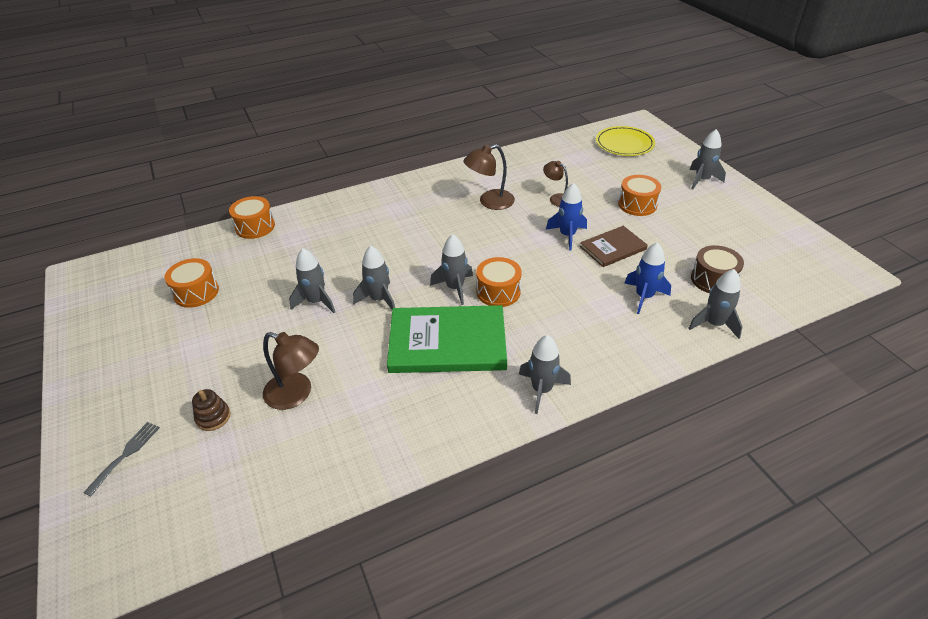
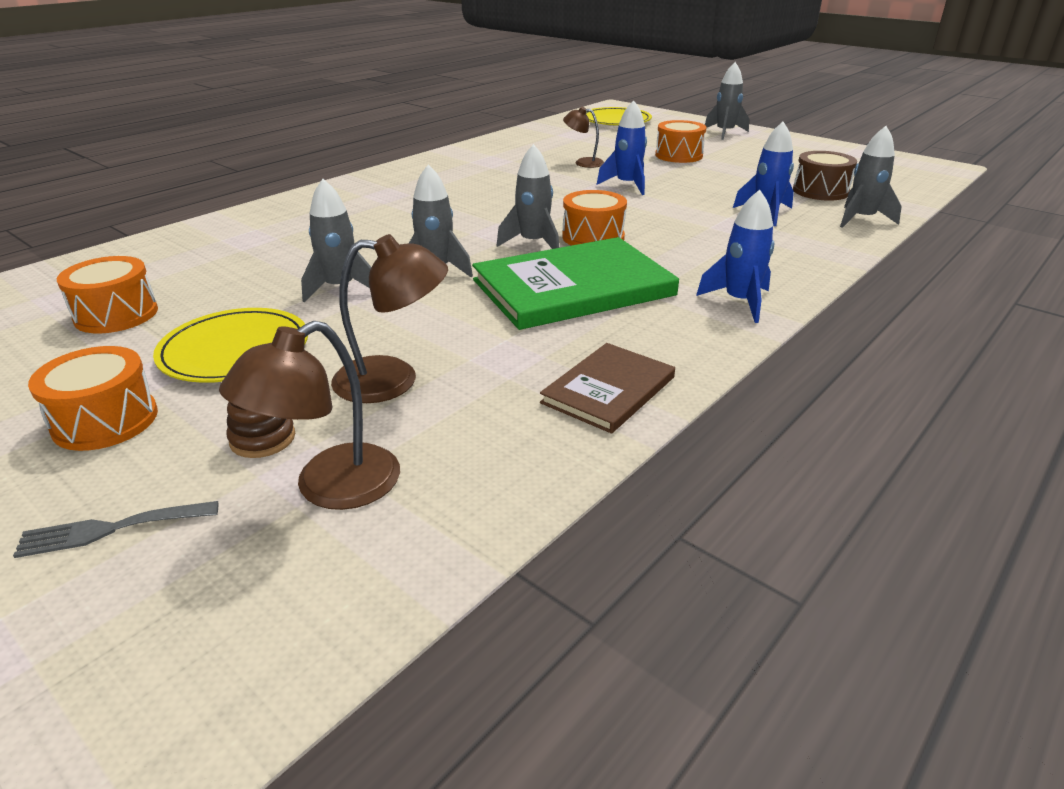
camera: 25 degrees left, 10 degrees down
grey fork [84,422,160,496] -> grey fork turned 105 degrees counterclockwise [13,501,218,558]
orange drum [229,196,275,239] -> orange drum moved to [28,346,158,451]
brown lamp [464,144,515,210] -> brown lamp moved to [219,321,400,510]
grey rocket [519,335,571,414] -> blue rocket [696,190,774,323]
brown book [580,226,648,267] -> brown book moved to [540,343,675,434]
none -> yellow plate [153,308,308,383]

